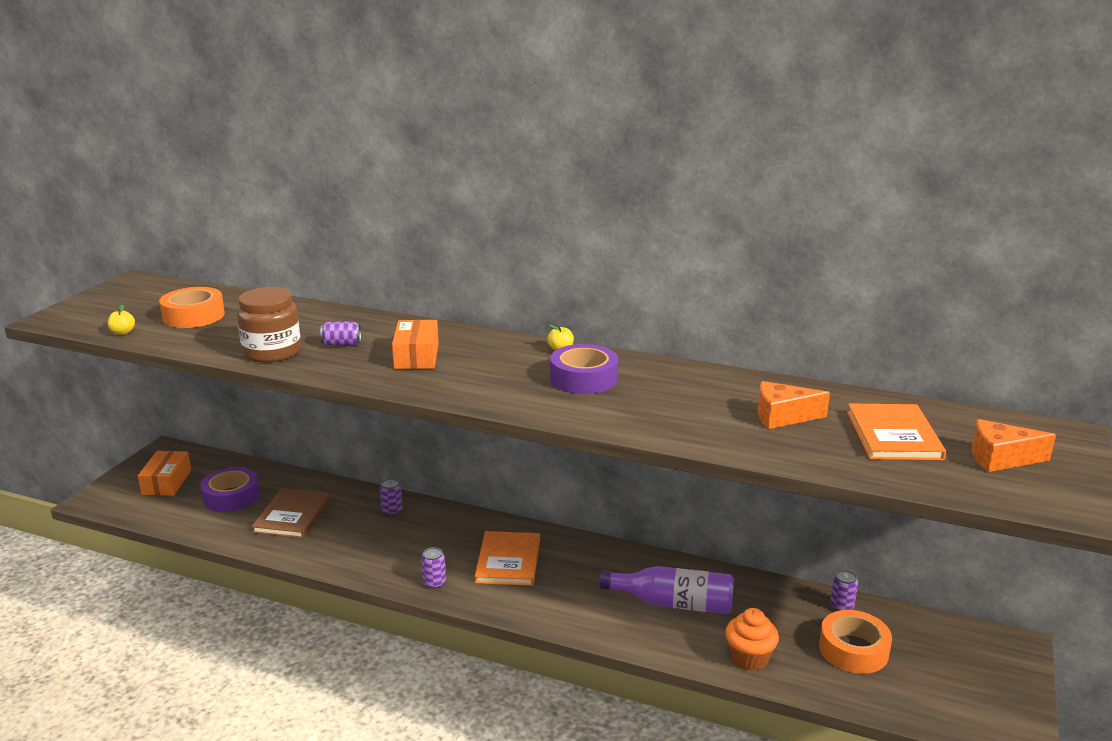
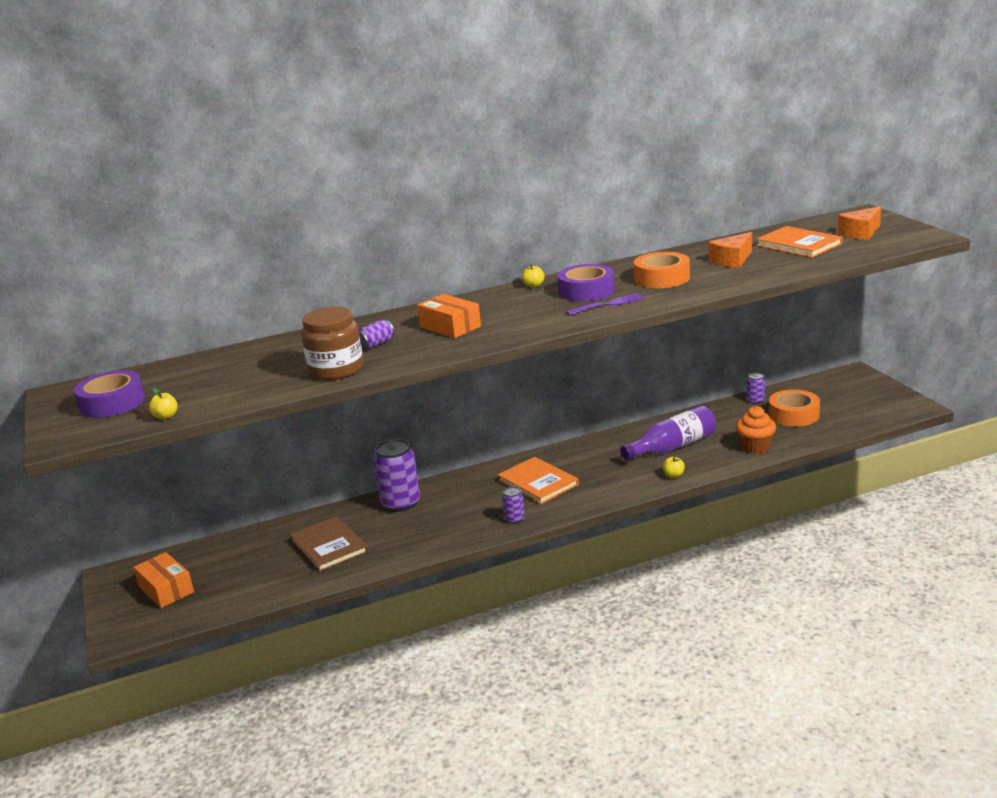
camera: 40 degrees left, 0 degrees up
orange tape [159,287,225,328] -> orange tape moved to [634,252,690,288]
purple tape [200,467,260,512] -> purple tape moved to [74,370,145,418]
purple can [380,478,402,516] -> purple can [373,439,420,512], size x2.05
none -> purple fork [566,293,645,316]
none -> yellow apple [662,457,685,478]

